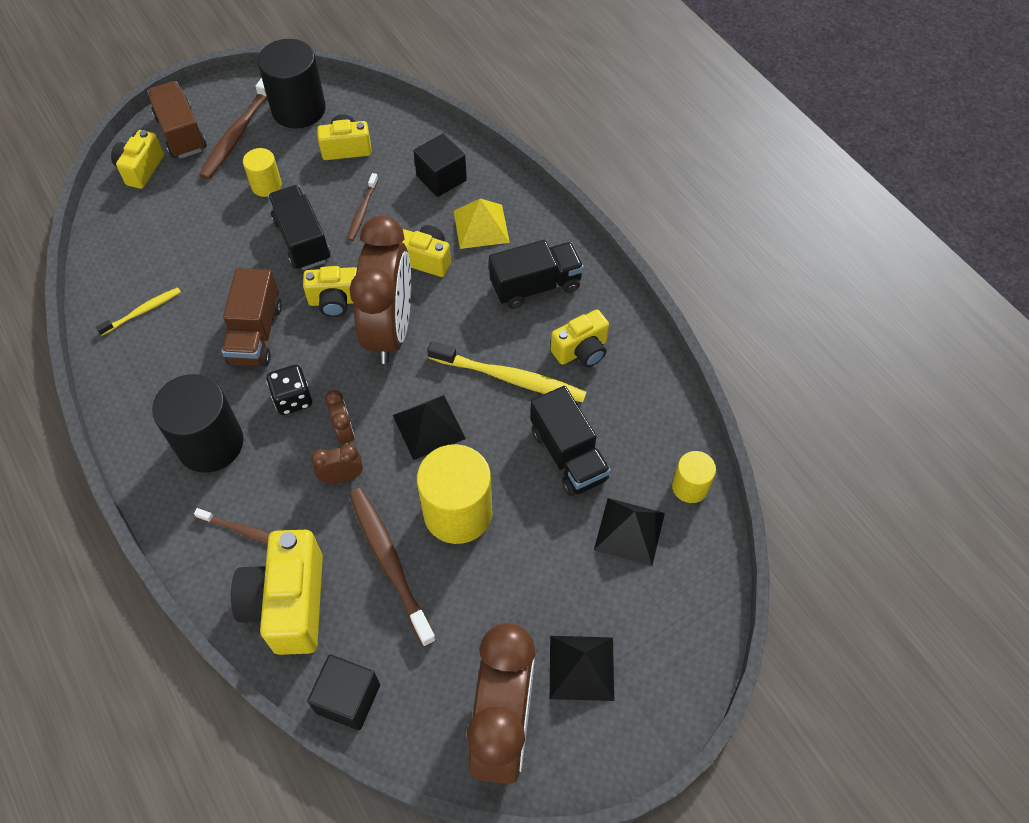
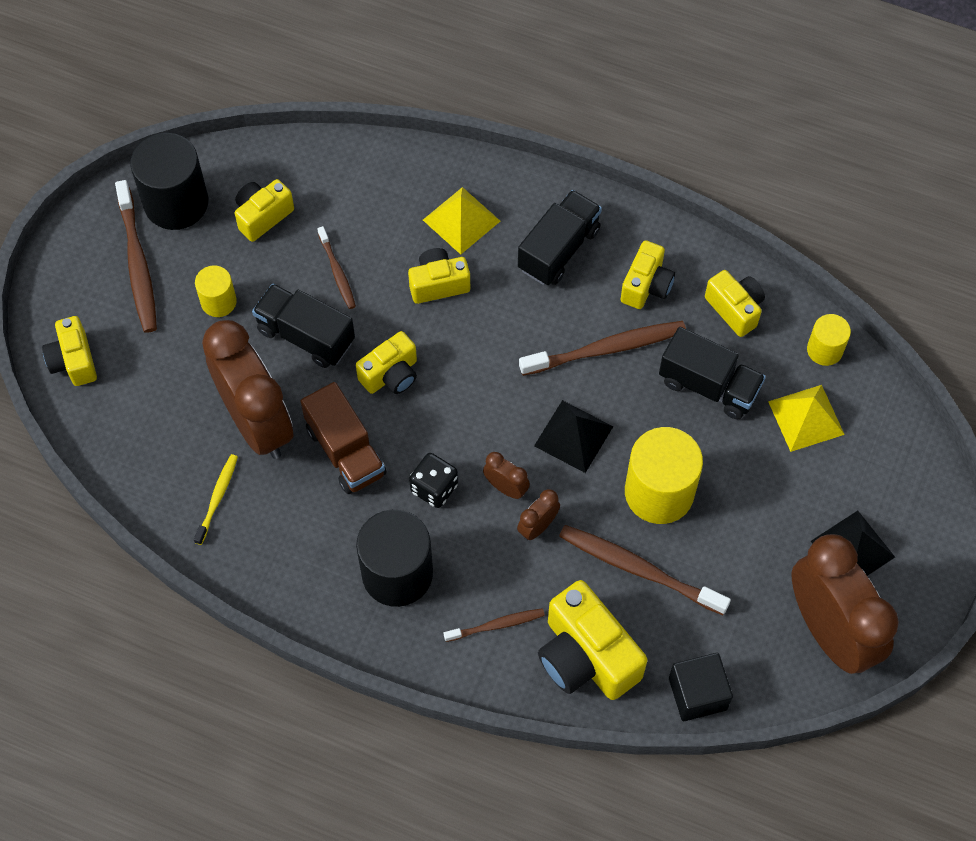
camera: 35 degrees left, 5 degrees up
brown truck [147,81,207,159] -> none
brown clock [350,216,411,364] -> brown clock moved to [202,320,294,459]
black cube [413,134,467,197] -> none
yellow toothbrush [427,341,587,402] -> brown toothbrush [519,321,686,376]
black pyramid [594,498,665,566] -> yellow pyramid [768,385,845,452]
none -> yellow camera [705,270,765,337]

